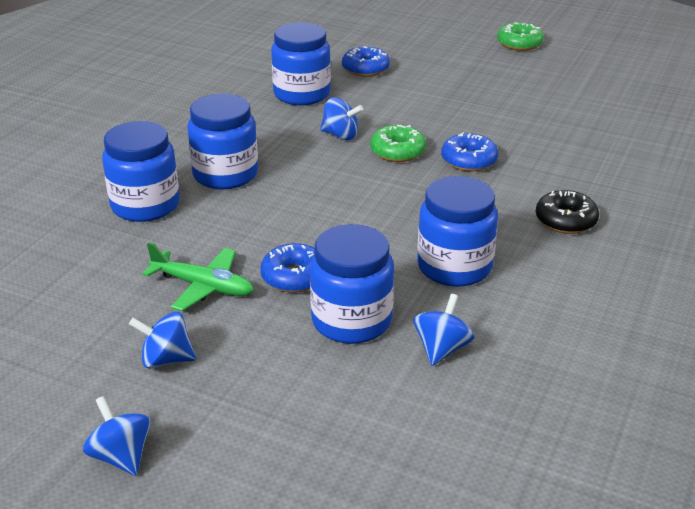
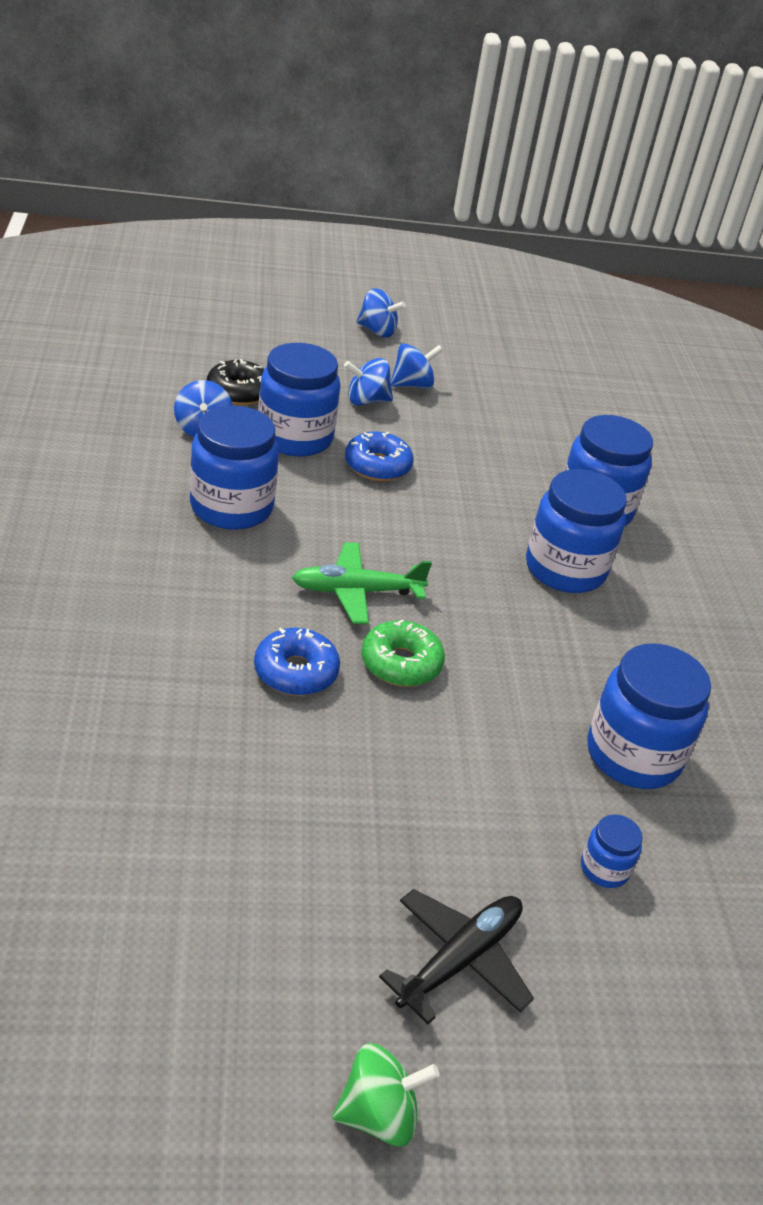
camera: 145 degrees right, 5 degrees up
green plane [142,242,254,311] -> green plane moved to [292,542,432,624]
blue spinning top [320,97,363,140] -> blue spinning top moved to [344,358,393,406]
blue donut [342,46,390,77] -> blue jar [581,814,643,888]
green donut [497,22,544,51] -> green spinning top [332,1043,439,1146]
black donut [536,190,599,234] -> black donut moved to [207,359,264,405]
none -> black plane [379,889,534,1024]

